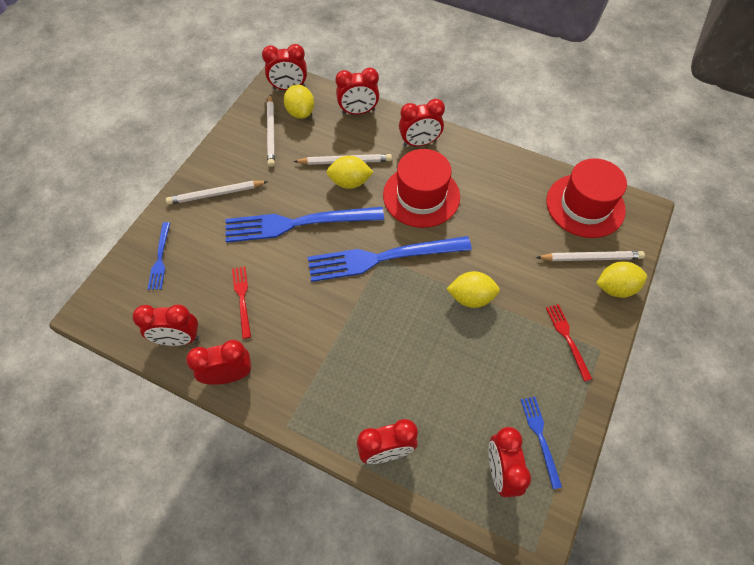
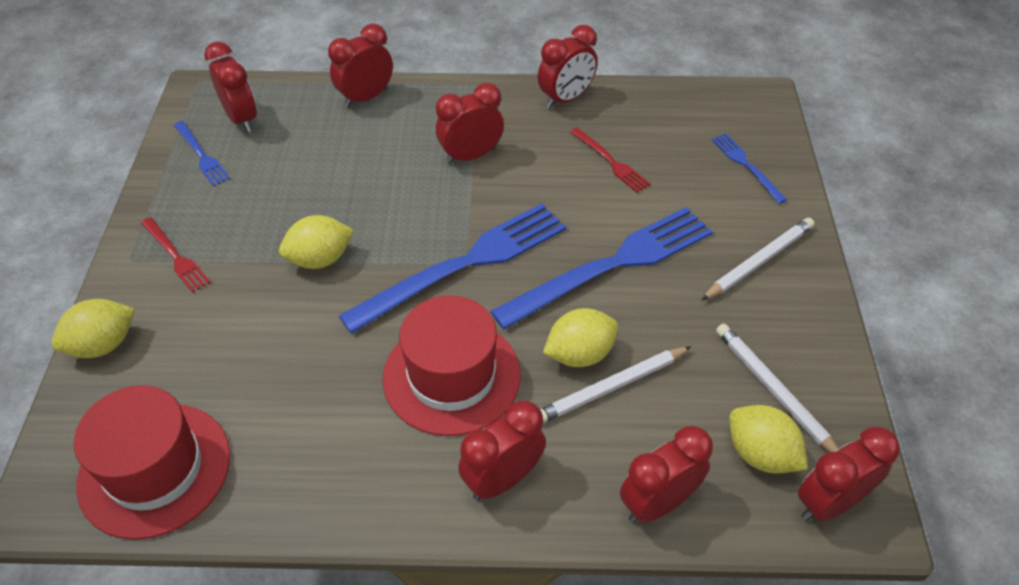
camera: 155 degrees right, 10 degrees down
red clock [132,304,199,346] -> red clock moved to [436,83,504,164]
white pencil [536,251,645,261] -> none

